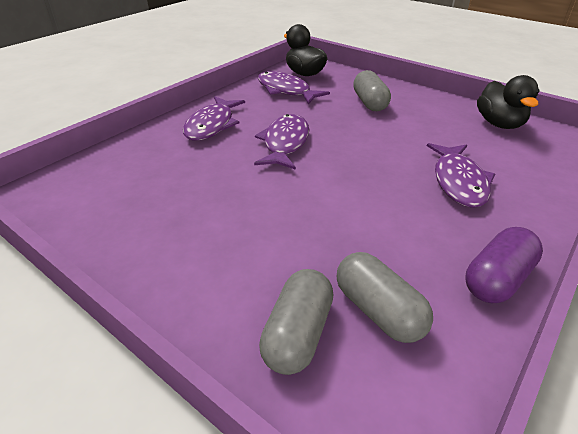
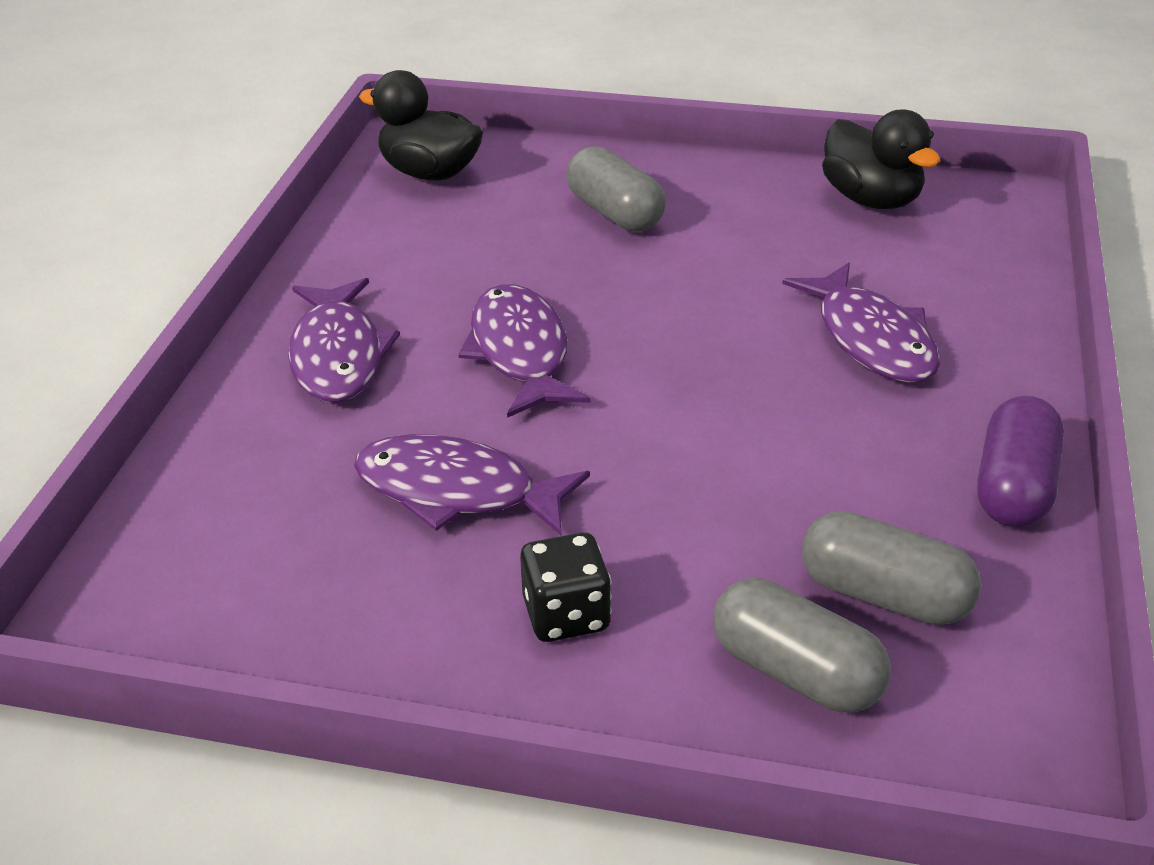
camera: 25 degrees left, 0 degrees up
purple fish [258,71,330,104] -> purple fish moved to [354,434,590,536]
grey capsule [259,269,333,375] -> grey capsule turned 45 degrees counterclockwise [713,578,891,713]
none -> black dice [520,532,612,642]

